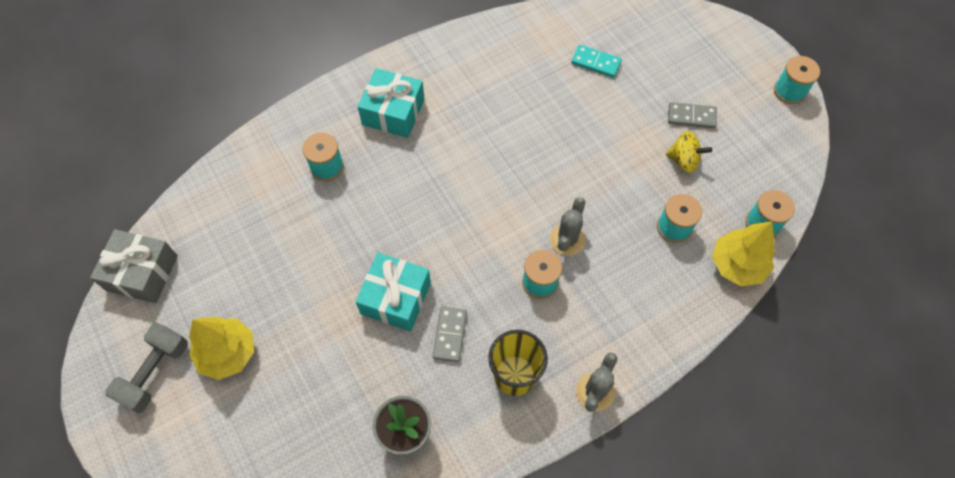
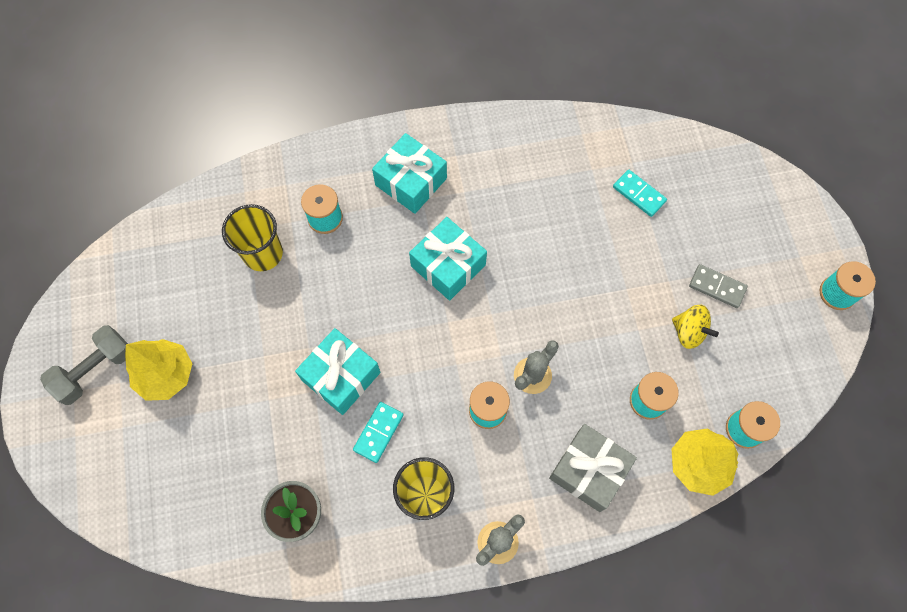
camera: 20 degrees right, 5 degrees up
grey gift [90,229,178,303] -> grey gift moved to [549,424,637,512]
grey domino [433,307,467,362] -> turquoise domino [353,402,404,463]
none -> yellow cup [222,204,283,271]
none -> turquoise gift [409,217,487,301]

